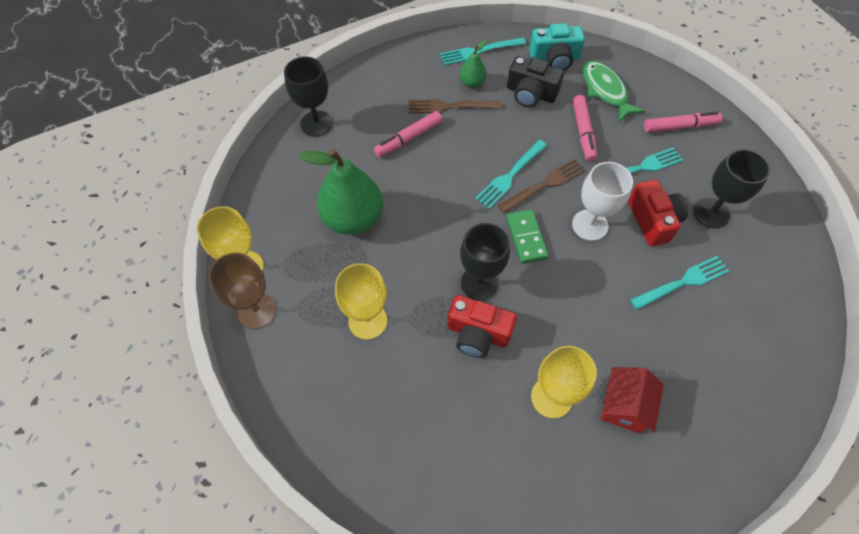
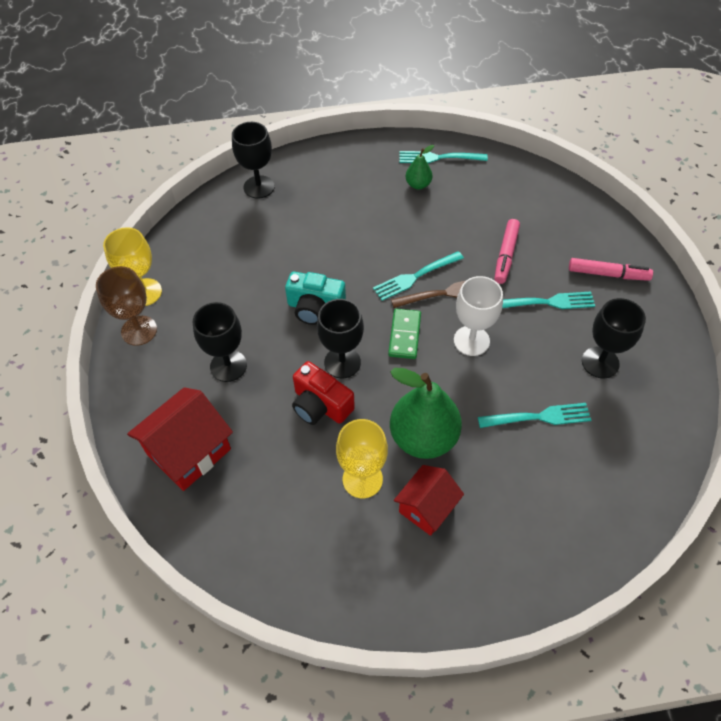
camera: 20 degrees right, 5 degrees down
green pear [299,149,383,235] -> green pear moved to [390,368,462,459]
yellow goblet [335,263,387,340] -> black goblet [193,302,247,382]
pink marker [374,111,442,157] -> none
brown fork [408,99,501,113] -> none
black camera [507,56,564,107] -> none
turquoise camera [529,23,585,71] -> turquoise camera moved to [285,272,346,325]
green fish [583,61,645,122] -> none
red camera [628,180,688,246] -> none
none -> red house [127,387,233,491]

